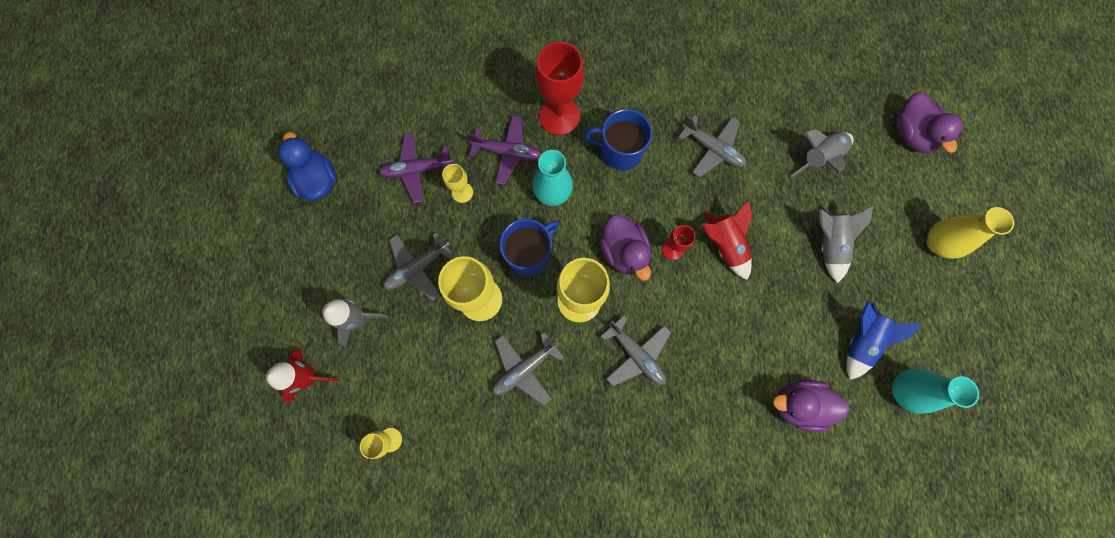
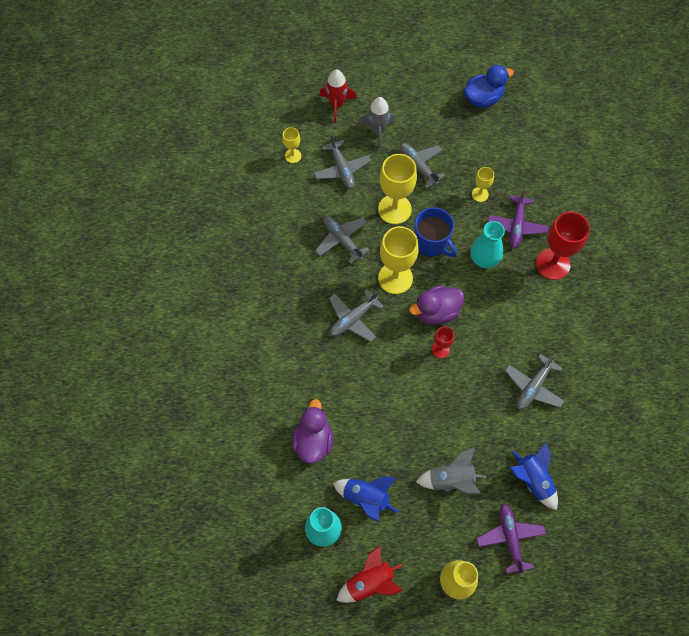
camera: 90 degrees right, 10 degrees down
purple plane [379,133,453,203] -> purple plane moved to [476,504,546,574]
blue mug [585,109,652,171] -> none
red rocket [702,200,752,280] -> red rocket moved to [336,545,403,603]
grey rocket [791,129,854,177] -> blue rocket [509,442,558,510]
purple duck [896,92,963,153] -> none
none -> grey plane [314,134,371,189]

